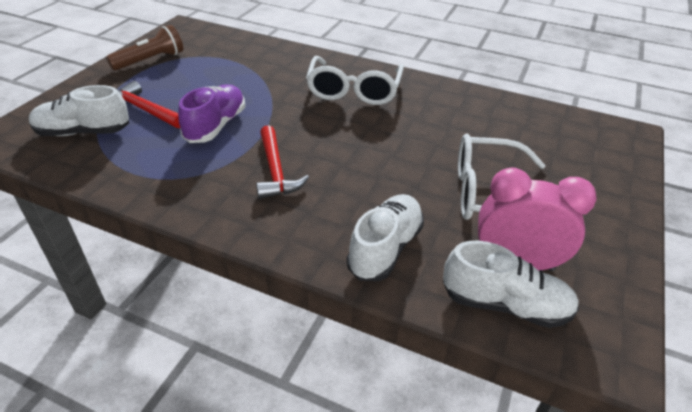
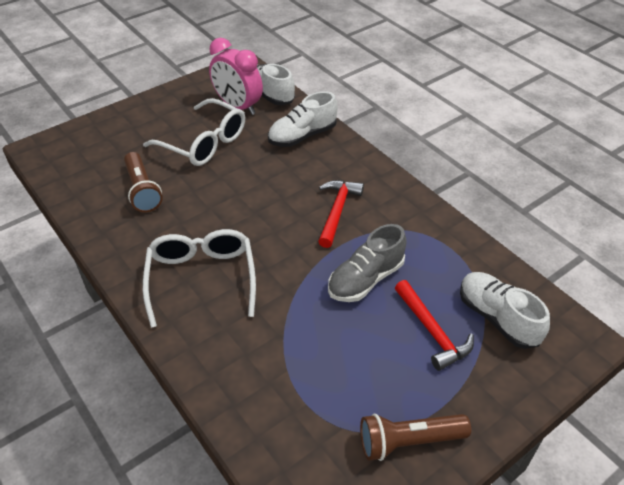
camera: 150 degrees left, 5 degrees up
white shoe [29,85,129,136] -> white shoe turned 150 degrees counterclockwise [460,272,550,349]
purple shoe [178,84,245,143] -> grey shoe [328,224,407,302]
white glasses [306,56,404,105] -> white glasses turned 45 degrees counterclockwise [143,229,256,328]
none -> brown flashlight [124,152,163,212]

